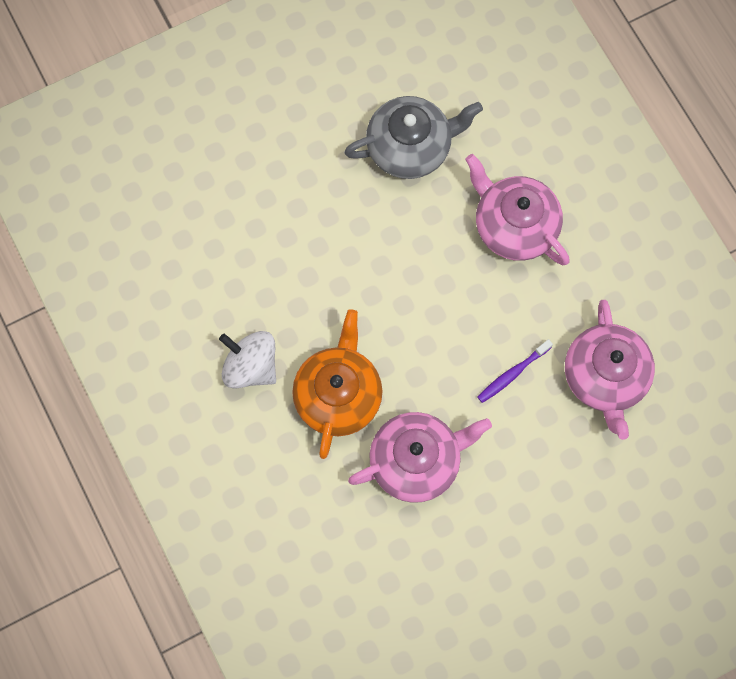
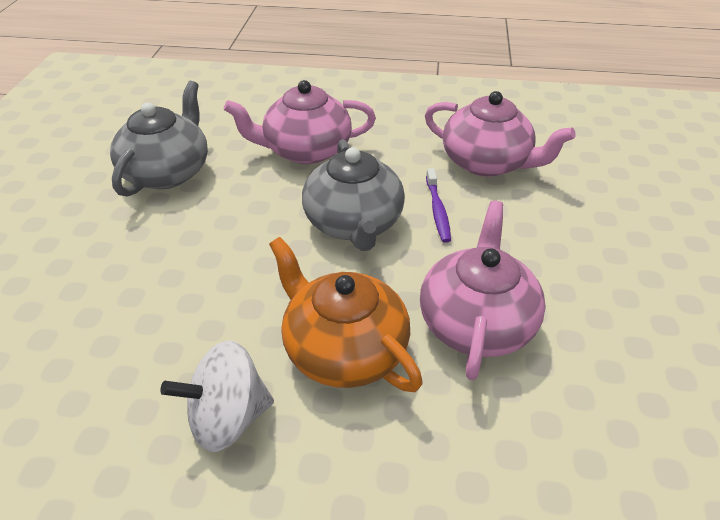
camera: 55 degrees left, 30 degrees down
none -> grey teapot [302,139,405,251]

